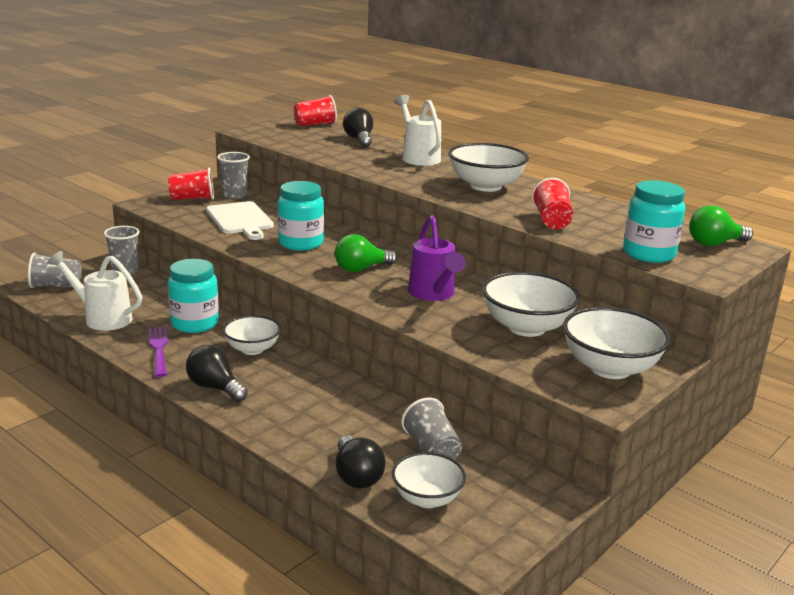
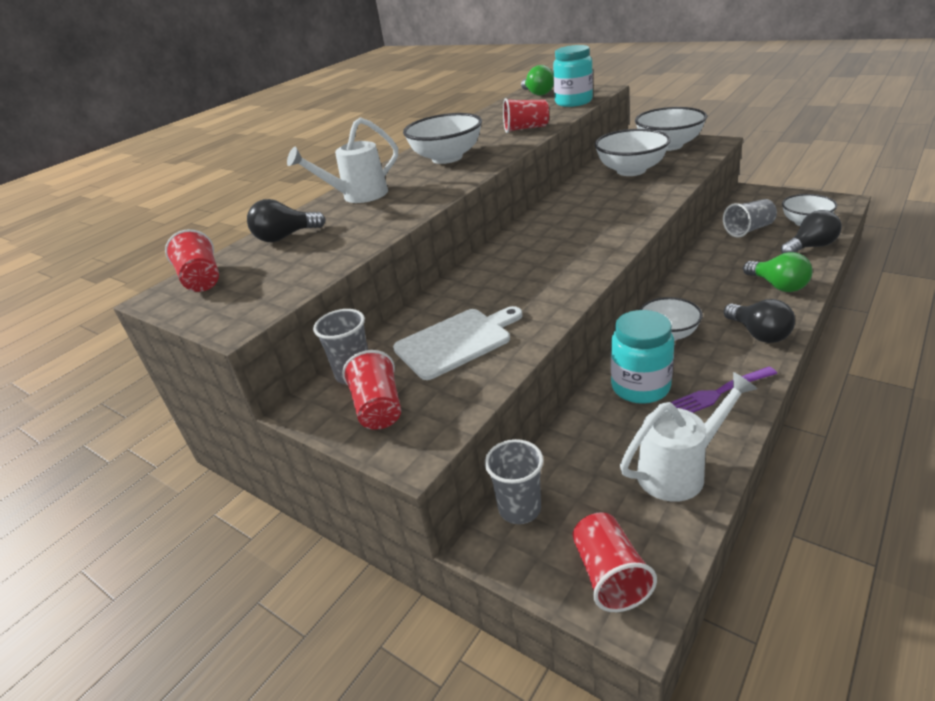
camera: 90 degrees left, 10 degrees up
grey cup [28,253,82,288] -> red cup [572,512,657,612]
white watering can [47,251,142,331] -> white watering can turned 135 degrees counterclockwise [620,372,758,502]
black light bulb [186,345,248,402] -> black light bulb turned 60 degrees counterclockwise [724,299,795,343]
turquoise jar [278,181,324,251] -> none
green light bulb [335,234,397,272] -> green light bulb moved to [743,252,813,292]
purple watering can [408,215,466,301] -> none

